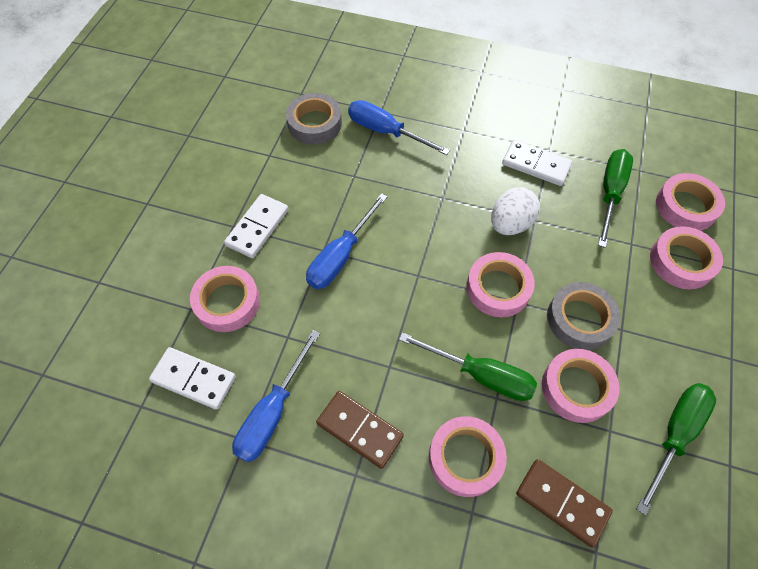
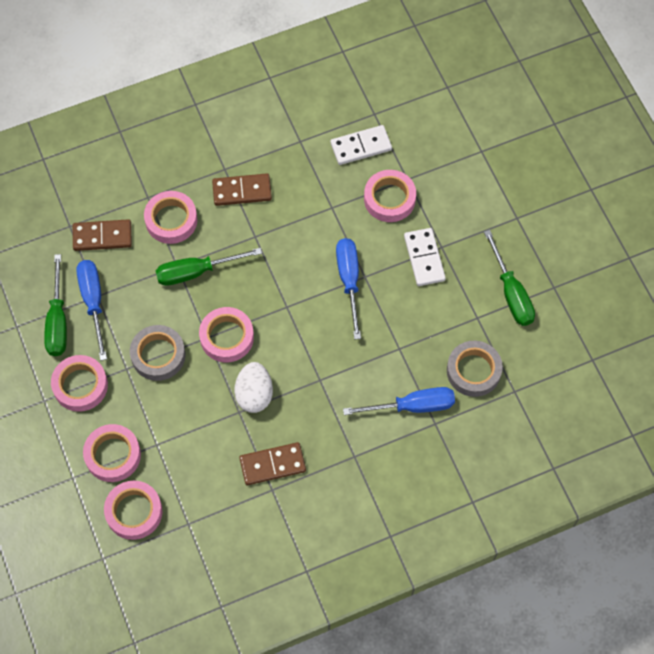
camera: 140 degrees right, 5 degrees up
blue screwdriver [232,330,320,463] -> blue screwdriver moved to [76,260,107,361]
white domino [502,140,572,186] -> brown domino [239,442,306,485]
pink tape [542,349,620,423] -> pink tape moved to [51,355,108,412]
green screwdriver [598,149,633,248] -> green screwdriver moved to [484,230,535,326]

